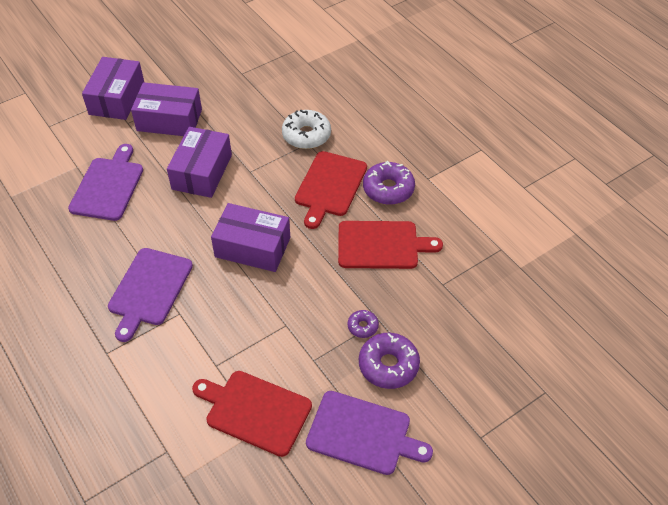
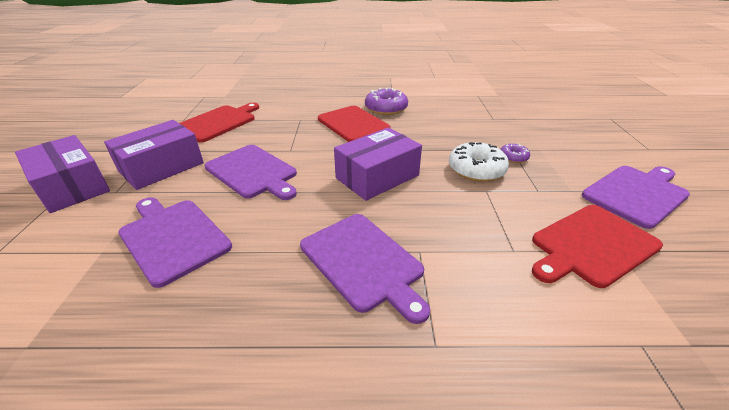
camera: 55 degrees left, 15 degrees down
purple box [167,127,232,198] -> purple cutting board [204,145,297,200]
white donut [282,110,331,149] -> white donut moved to [449,142,509,182]
red cutting board [338,221,443,269] -> red cutting board moved to [179,103,259,142]
purple donut [359,333,420,389] -> none

